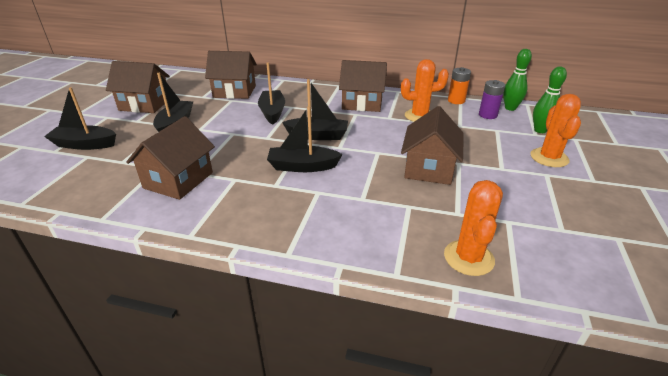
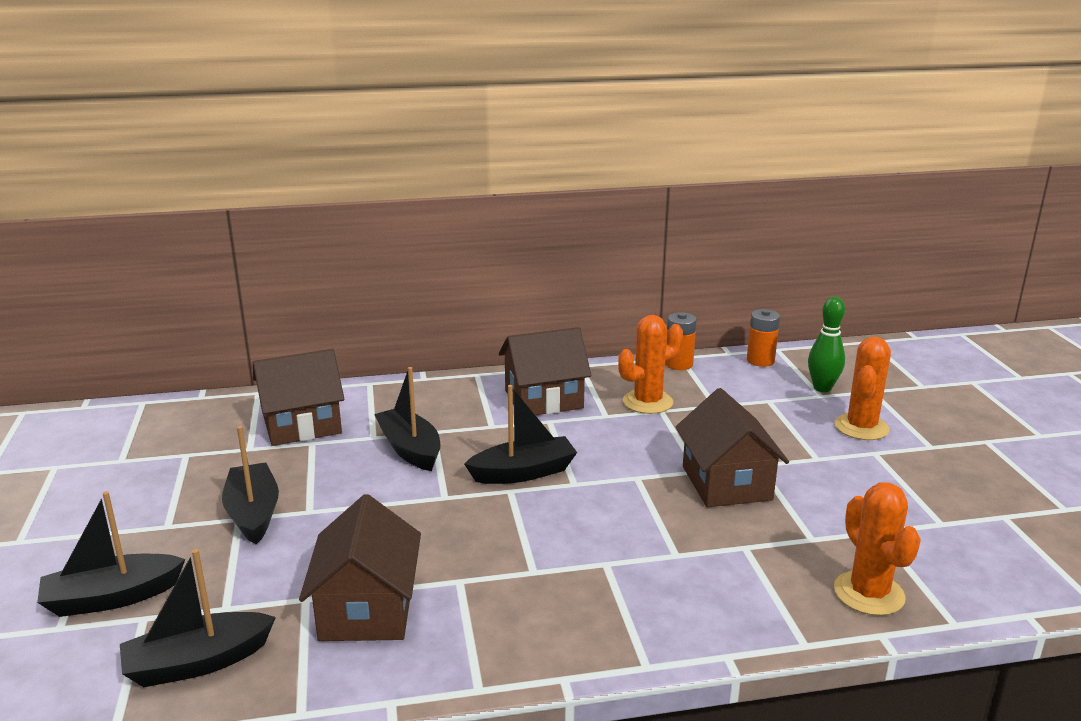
camera: 25 degrees left, 10 degrees down
brown house [106,61,170,113] -> none
black boat [267,106,343,172] -> black boat moved to [120,549,276,687]
purple battery [479,80,505,119] -> none
green bowling pin [503,49,532,111] -> orange battery [747,309,780,367]
orange cactus [530,94,581,167] -> orange cactus turned 45 degrees clockwise [835,337,891,440]

